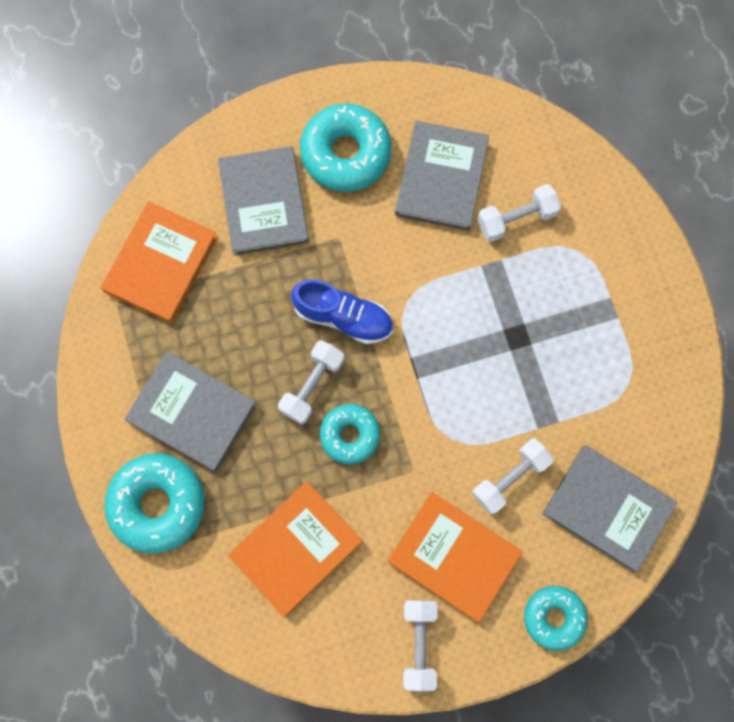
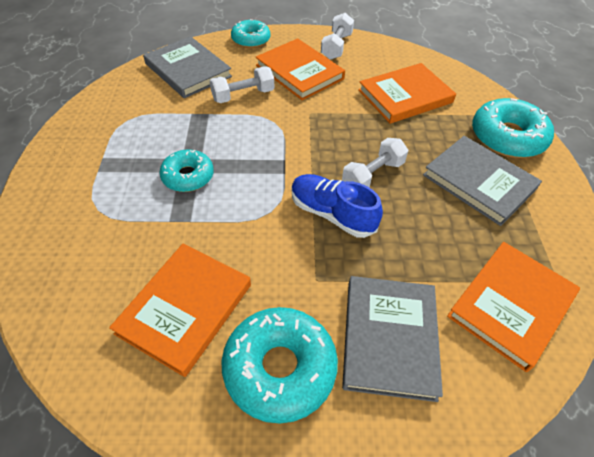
camera: 165 degrees left, 25 degrees down
turquoise donut [320,404,380,465] -> turquoise donut moved to [159,150,214,192]
grey book [395,121,489,231] -> orange book [109,244,251,377]
white dumbbell [477,184,561,242] -> none

